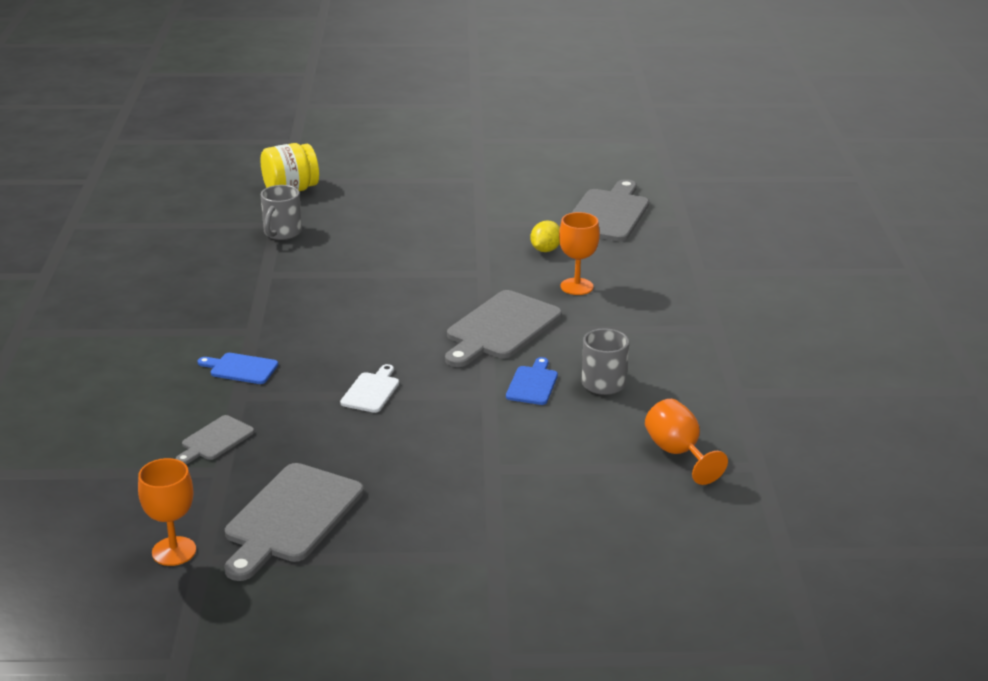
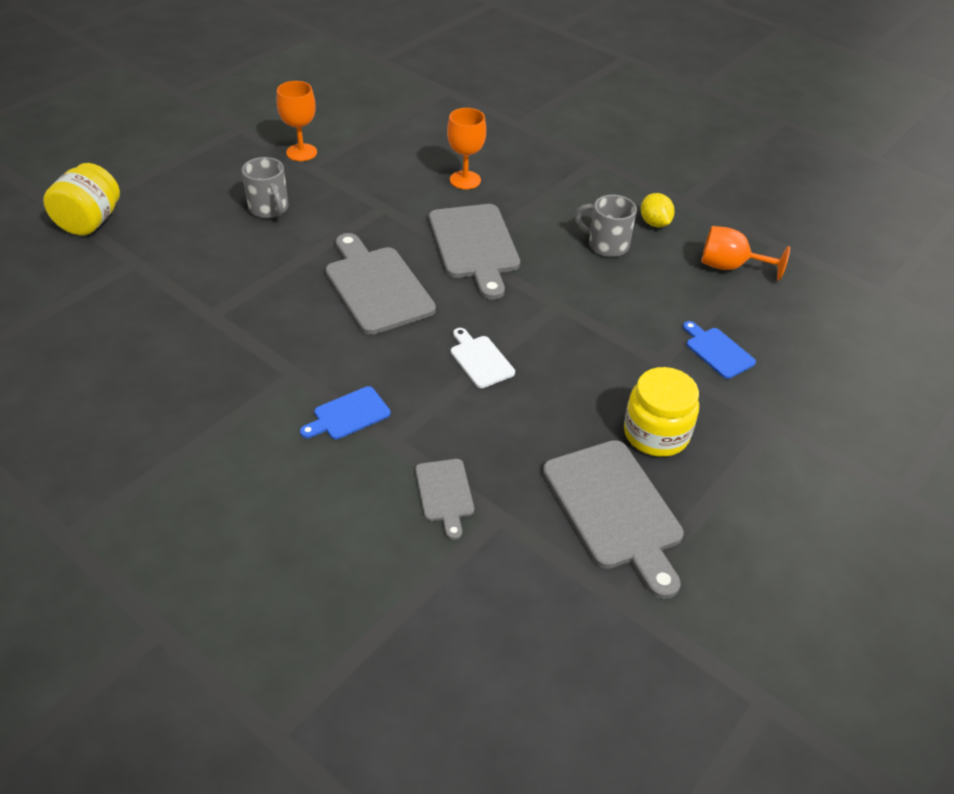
camera: 50 degrees left, 15 degrees up
orange goblet [138,458,196,566] -> orange goblet moved to [277,81,317,161]
grey mug [261,185,302,240] -> grey mug moved to [242,157,289,218]
blue cutting board [506,357,558,405] -> blue cutting board moved to [683,321,756,379]
yellow lemon [530,220,560,252] -> yellow lemon moved to [641,193,675,227]
grey cutting board [572,179,649,241] -> grey cutting board moved to [325,233,436,335]
none -> yellow jar [624,367,699,457]

